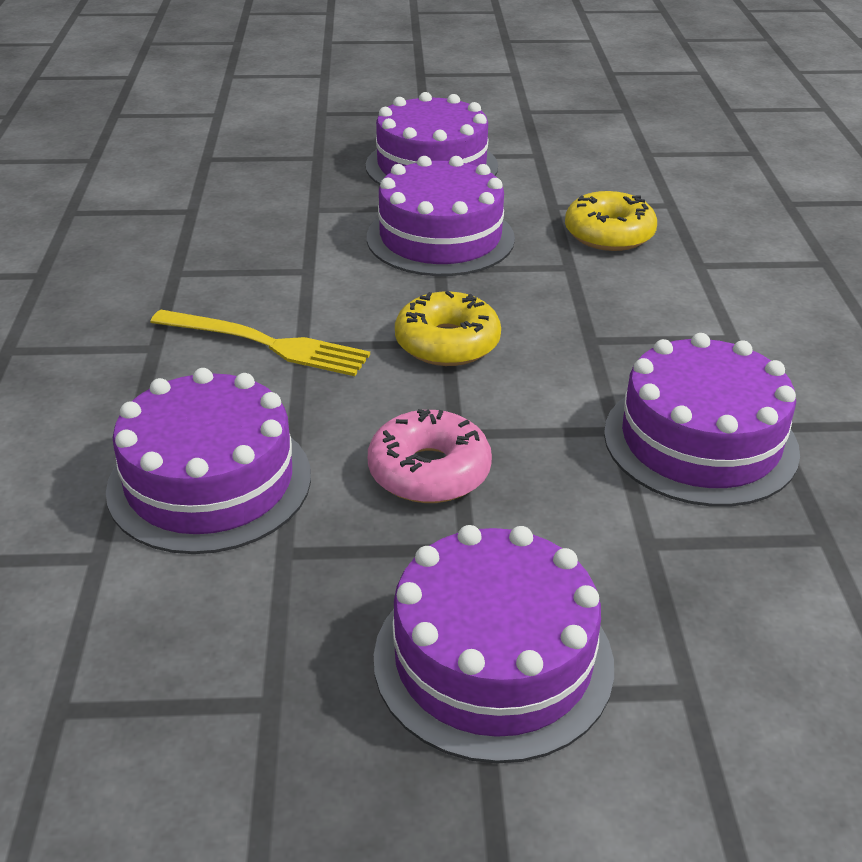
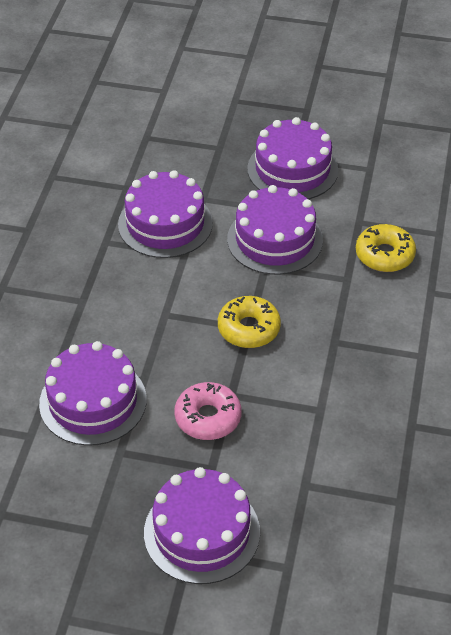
camera: 15 degrees right, 10 degrees up
yellow fork [150,310,370,376] -> none
purple cake [604,333,800,507] -> purple cake moved to [118,170,213,258]

